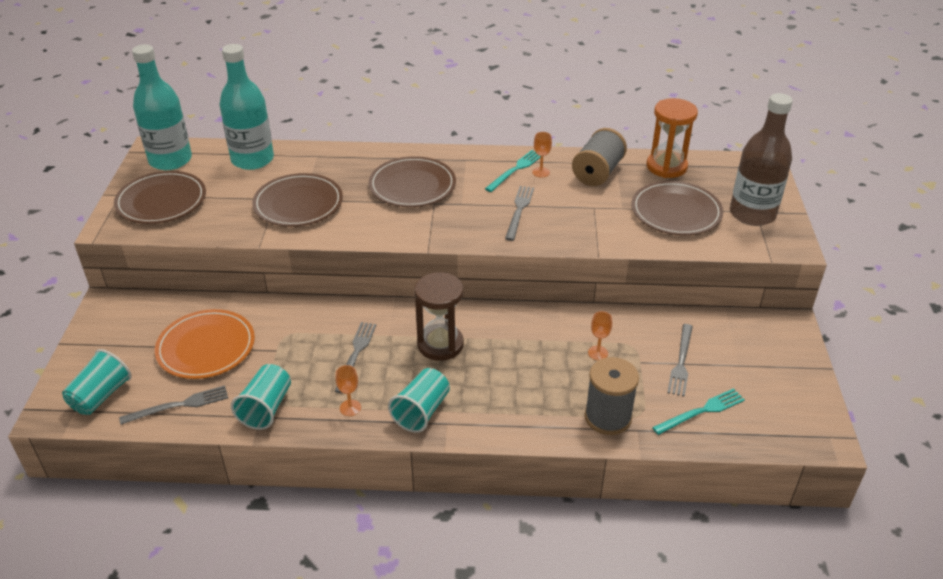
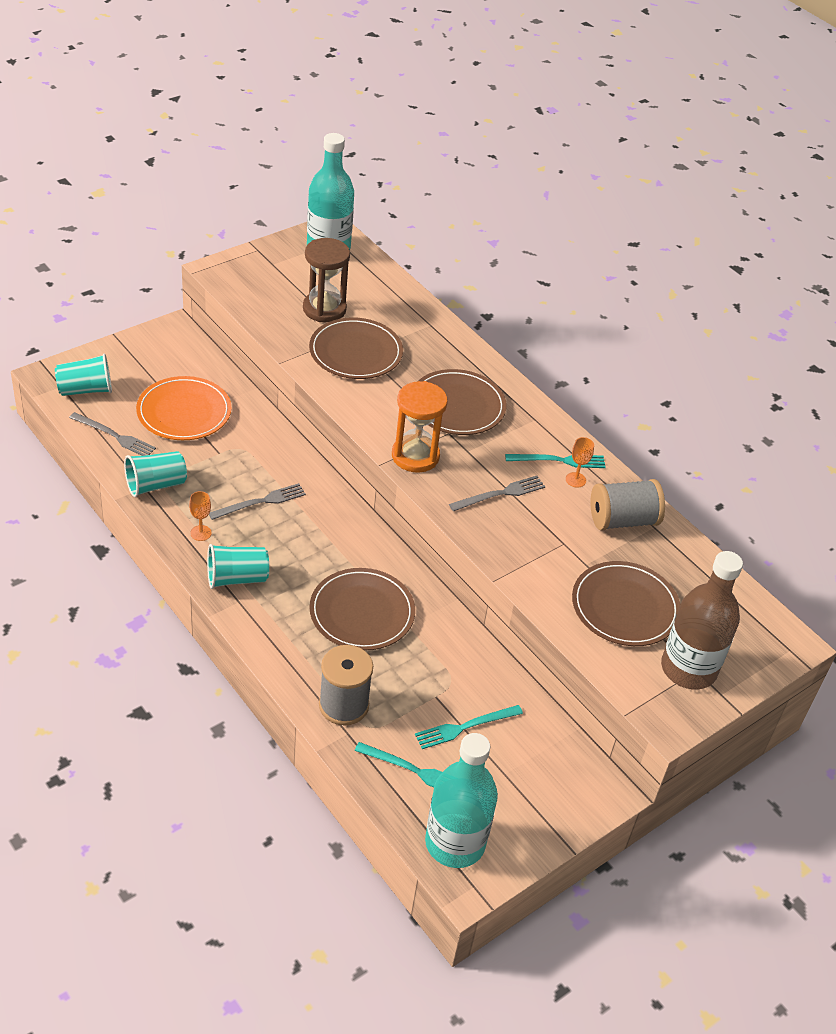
camera: 45 degrees right, 5 degrees up
brown plate [114,171,206,224] -> brown plate moved to [309,568,415,651]
turquoise bottle [219,44,274,170] -> turquoise bottle moved to [425,733,498,868]
brown hourglass [414,272,464,361] -> brown hourglass moved to [303,238,350,323]
orange goblet [588,311,612,360] -> none
orange hourglass [647,98,698,178] -> orange hourglass moved to [392,381,448,473]
grey fork [667,324,693,397] -> turquoise fork [415,705,523,749]

